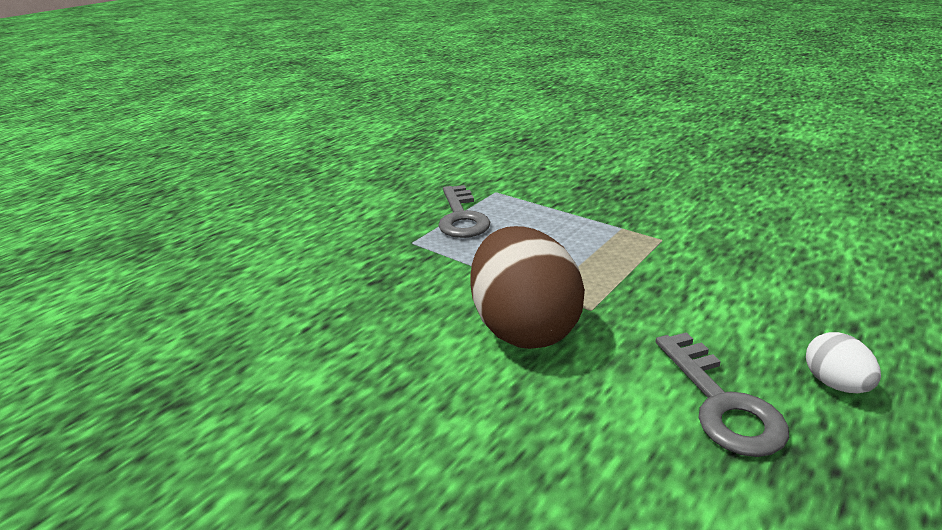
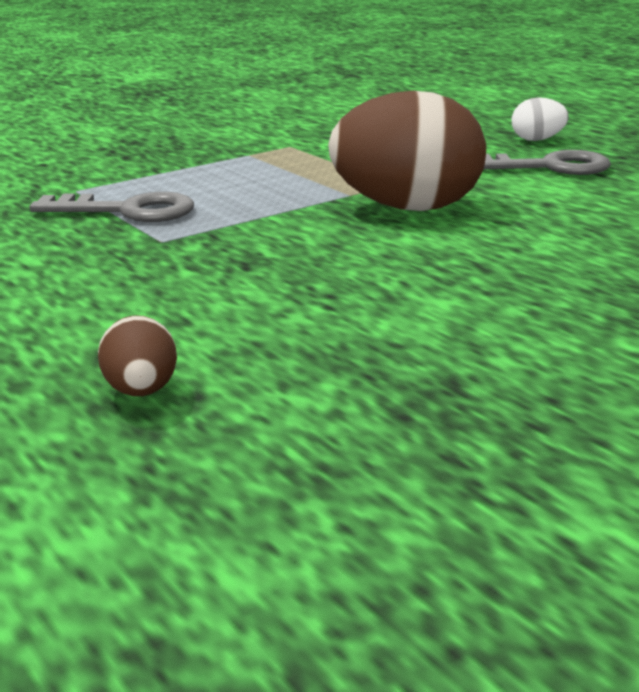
camera: 75 degrees left, 5 degrees down
none -> brown egg [98,315,177,396]

